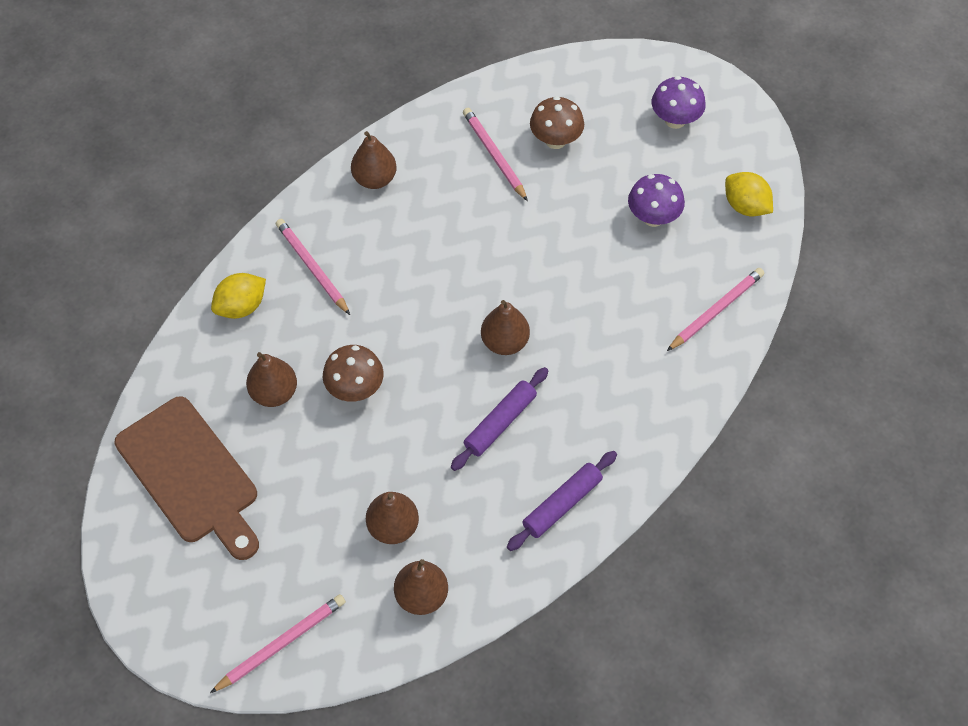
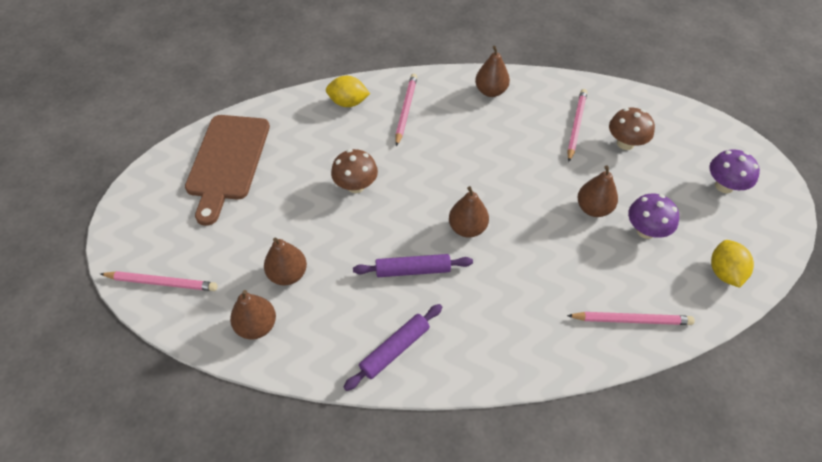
camera: 45 degrees right, 5 degrees down
brown pear [246,352,297,407] -> brown pear moved to [577,166,618,217]
purple rolling pin [507,451,617,551] -> purple rolling pin turned 45 degrees counterclockwise [344,304,442,391]

